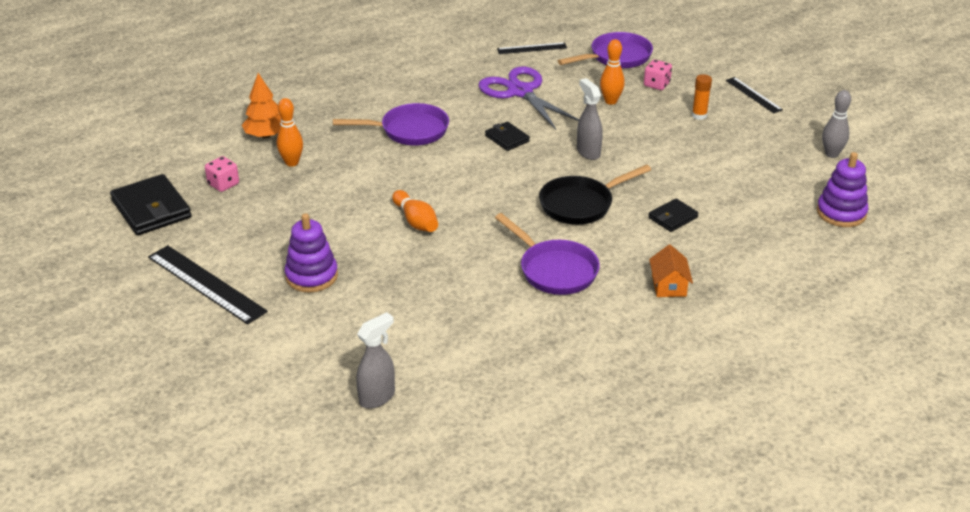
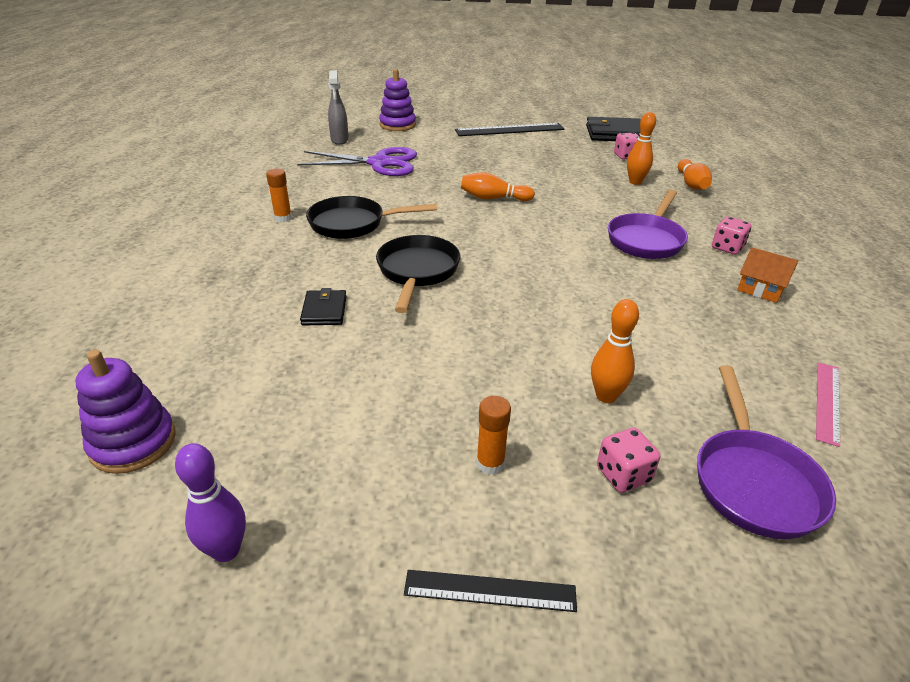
camera: 125 degrees right, 0 degrees up
orange tree [242,73,281,138] -> orange bowling pin [678,159,712,190]
purple stacking toy [285,213,338,293] -> purple stacking toy moved to [379,69,416,131]
purple scissors [479,66,579,130] -> purple scissors moved to [297,147,417,176]
black wallet [485,122,530,151] -> none
purple pan [495,213,600,295] -> black pan [306,196,437,239]
black ruler [497,42,567,54] -> pink ruler [816,362,840,447]
grey spray bottle [577,78,603,160] -> none
orange house [649,245,693,297] -> orange house moved to [737,247,798,303]
grey bowling pin [822,90,851,158] -> purple bowling pin [175,443,246,562]
none -> orange glue stick [266,169,292,222]
none -> pink dice [712,217,752,255]

